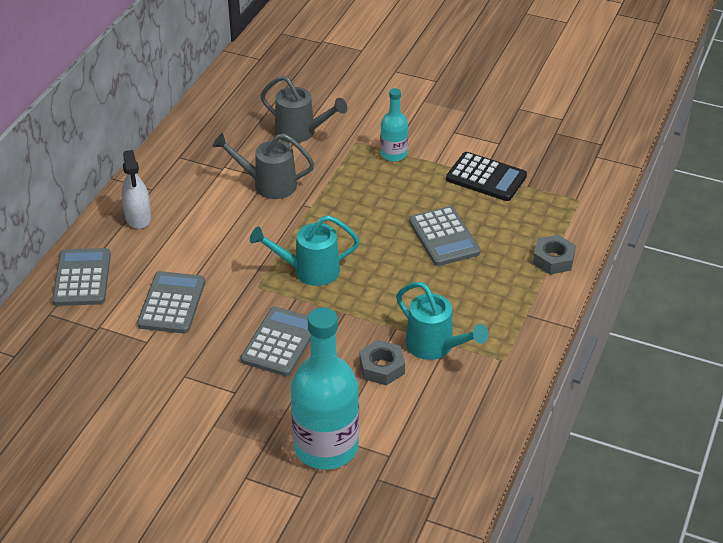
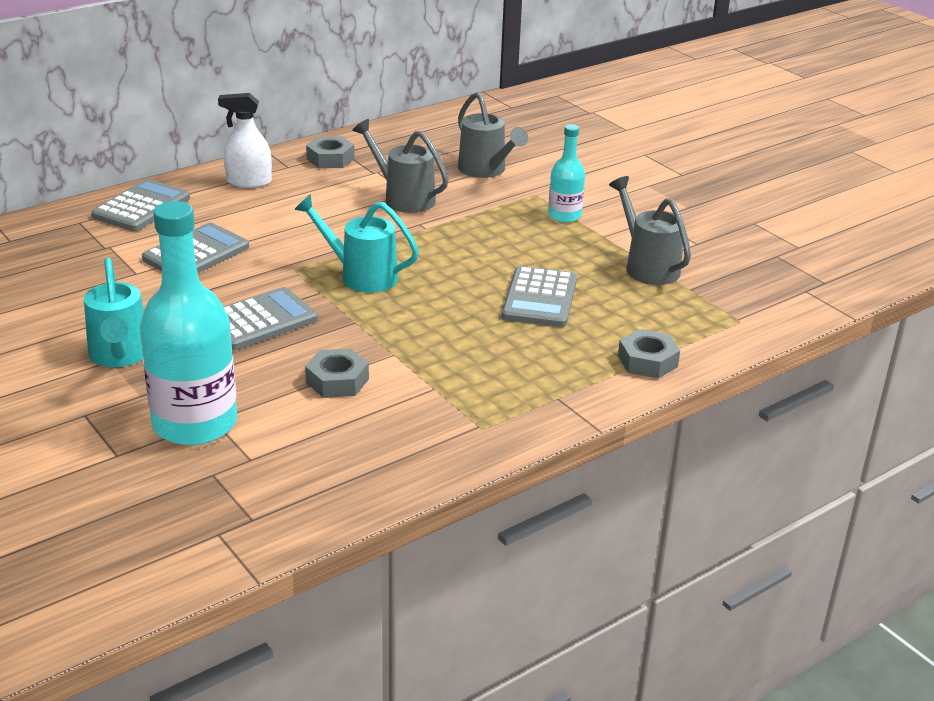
camera: 30 degrees right, 10 degrees down
white spray bottle [122,150,151,229] -> white spray bottle turned 75 degrees clockwise [218,93,272,188]
turquoise watering can [396,282,489,360] -> turquoise watering can moved to [84,258,144,367]
black calculator [446,152,527,201] -> grey watering can [609,176,691,285]
none -> grey nut [306,136,355,168]

